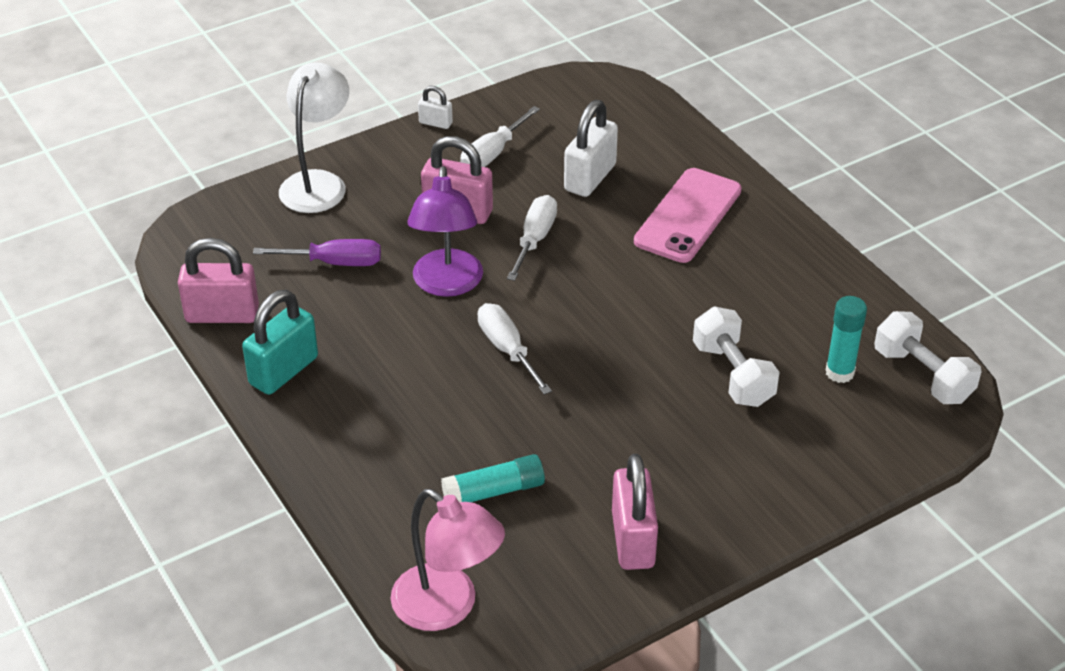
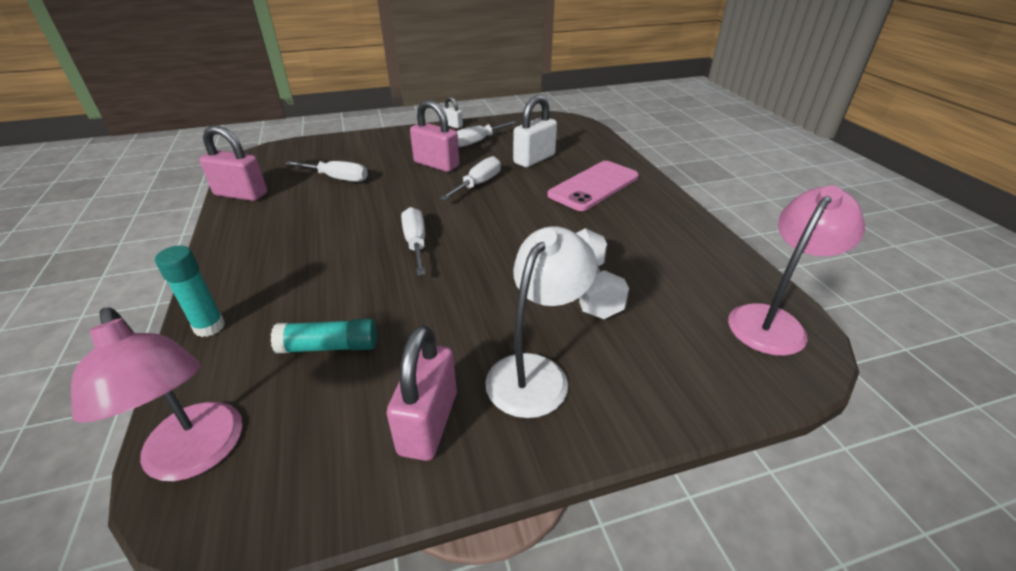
camera: 15 degrees right, 5 degrees down
turquoise padlock [242,290,318,395] -> none
purple screwdriver [253,239,381,266] -> white screwdriver [285,161,368,182]
white lamp [279,62,349,213] -> white lamp moved to [485,226,597,418]
purple lamp [407,166,483,297] -> none
turquoise glue stick [825,296,867,383] -> turquoise glue stick moved to [155,246,225,337]
white dumbbell [874,311,981,404] -> pink lamp [728,186,865,356]

